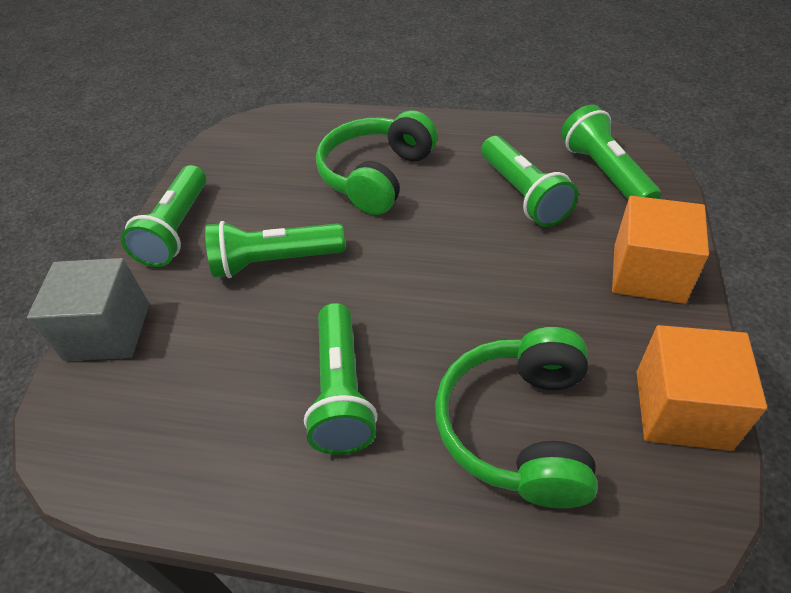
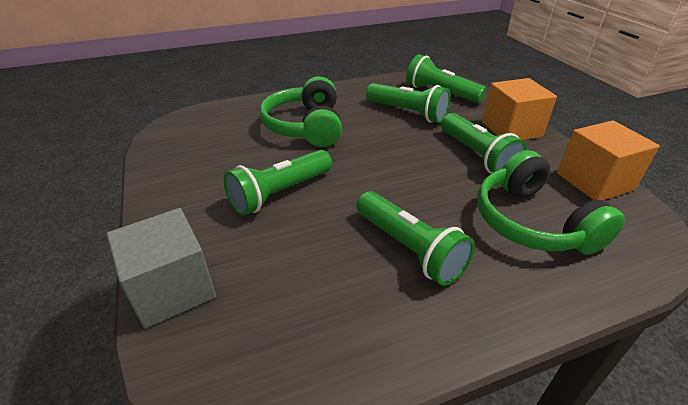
camera: 35 degrees left, 10 degrees down
green flashlight [121,165,206,267] -> green flashlight moved to [441,113,528,174]

